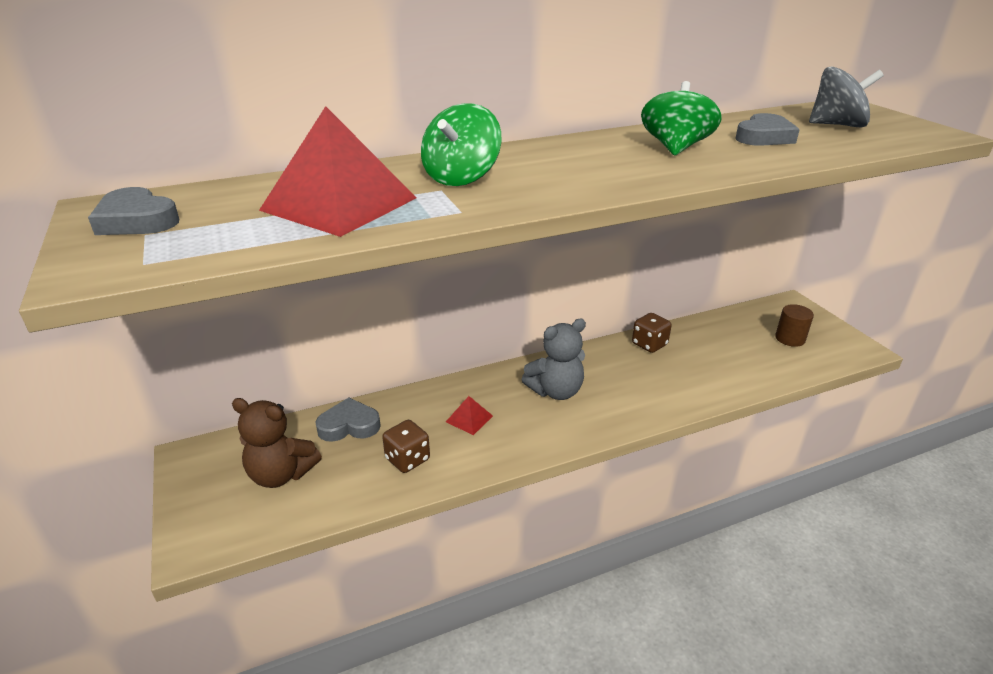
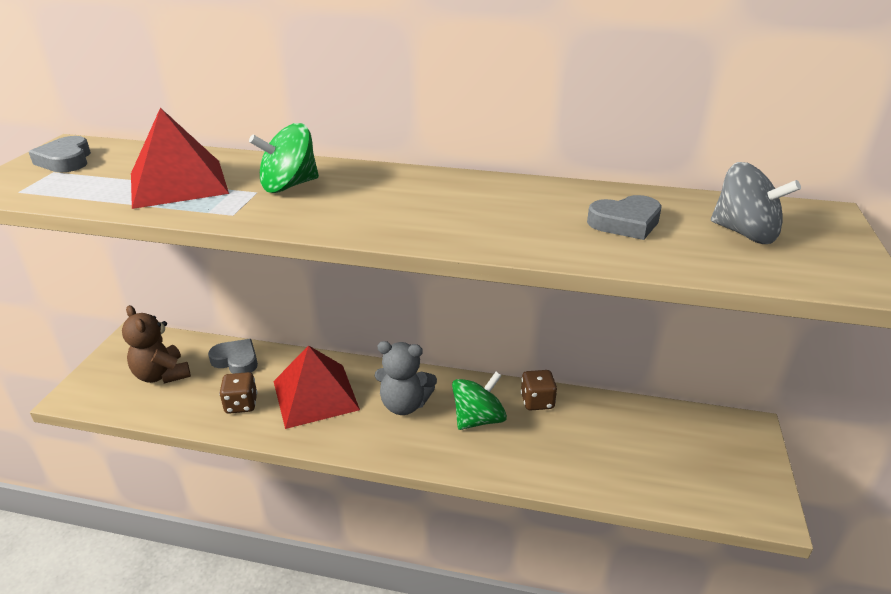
camera: 35 degrees right, 0 degrees up
red pyramid [446,396,493,435] -> red pyramid [273,345,360,429], size x2.33
green spinning top [641,81,722,156] -> green spinning top moved to [452,372,507,430]
brown cylinder [775,304,814,347] -> none

